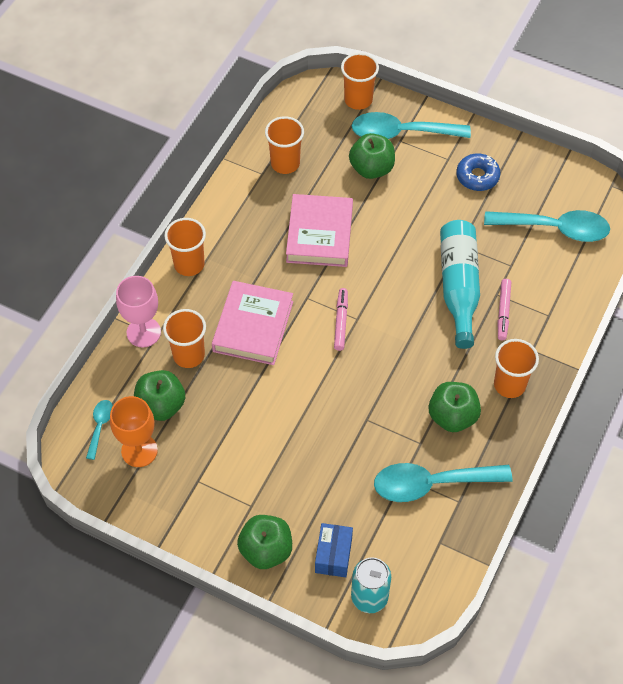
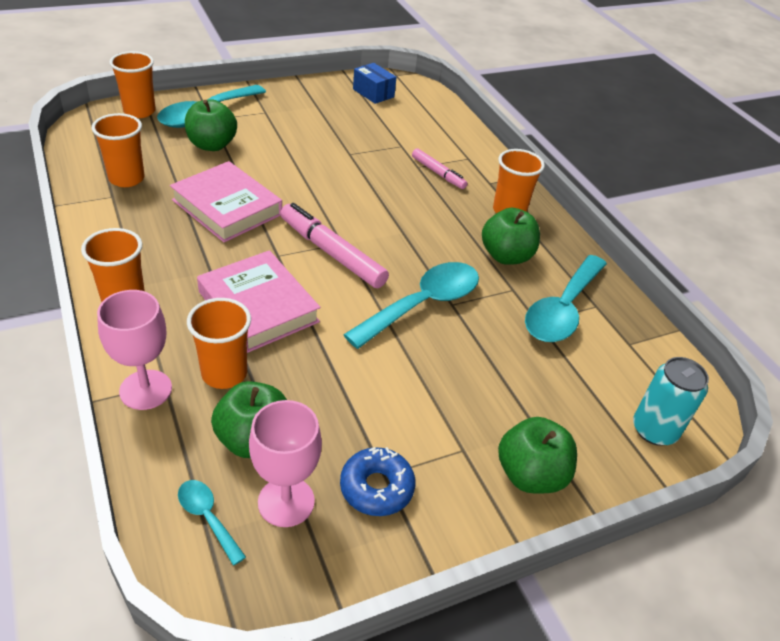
camera: 55 degrees left, 15 degrees down
orange goblet [110,396,158,467] -> pink goblet [249,400,322,527]
blue box [315,523,353,577] -> blue box moved to [353,63,396,104]
pink marker [334,288,348,351] -> pink marker [280,203,389,288], size x1.71
turquoise bottle [440,220,480,349] -> none
blue donut [456,154,501,191] -> blue donut moved to [340,447,415,516]
turquoise spoon [484,210,610,242] -> turquoise spoon moved to [343,262,479,349]

